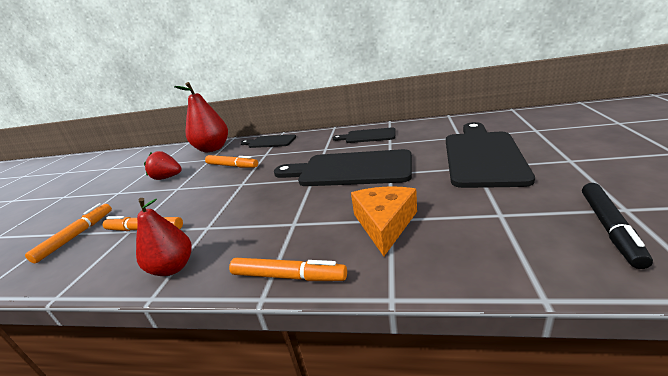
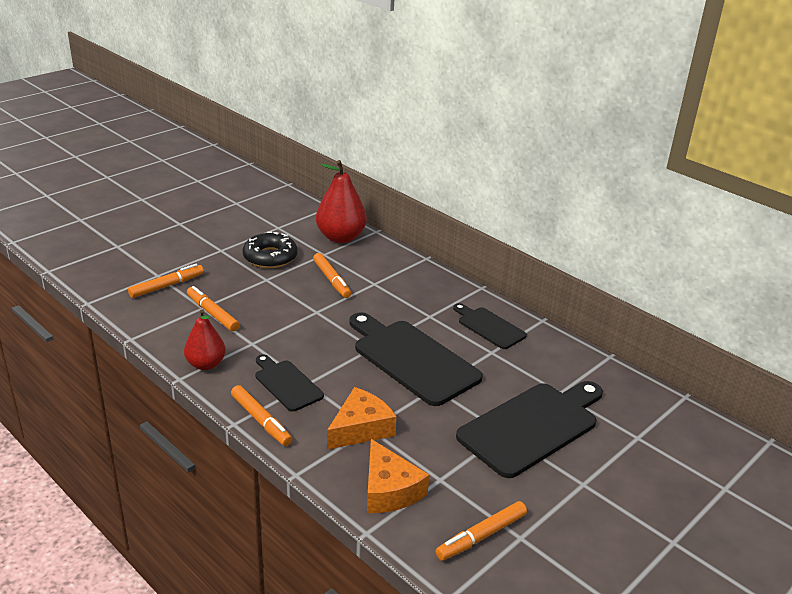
camera: 30 degrees right, 5 degrees up
red strawberry [144,151,182,180] -> black donut [243,232,298,268]
black cutting board [240,134,296,148] -> black cutting board moved to [255,354,324,412]
black marker [582,183,653,269] -> orange marker [436,501,527,561]
none -> orange cheese [367,439,429,513]

